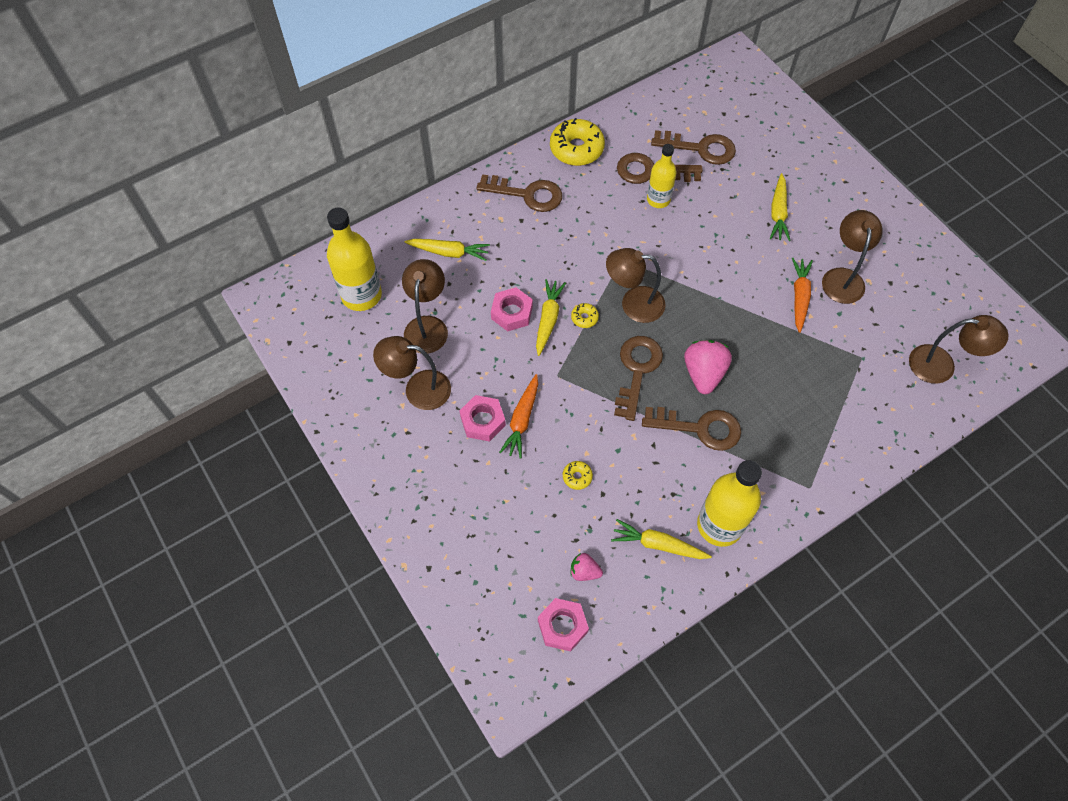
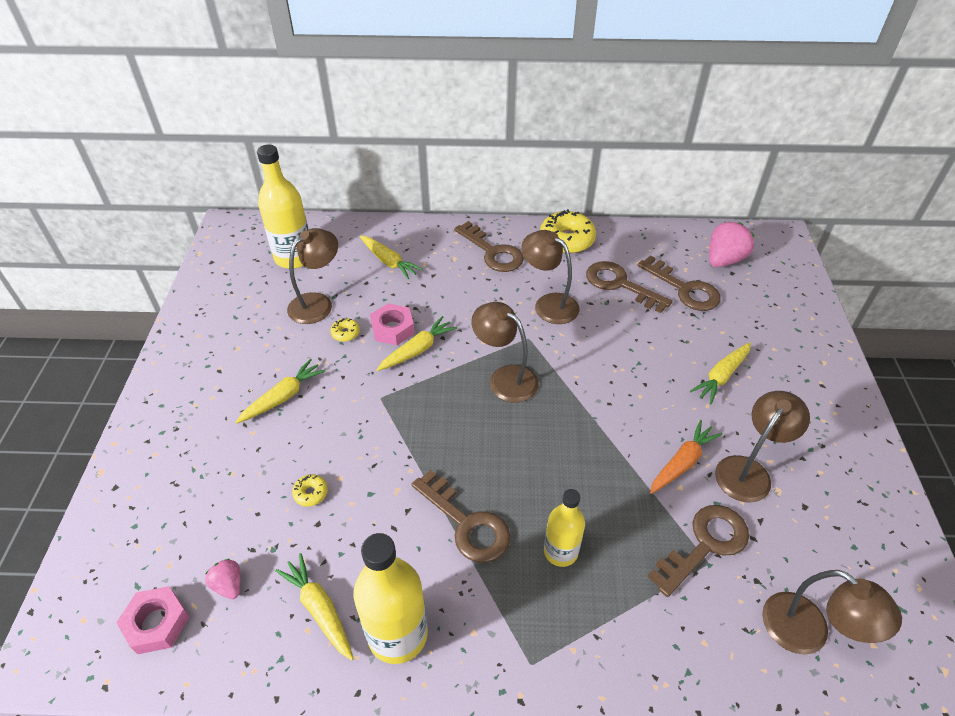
camera: 35 degrees right, 15 degrees down
brown lamp [373,336,451,410] -> brown lamp moved to [522,230,580,324]
pink nut [459,395,506,442] -> yellow carrot [236,359,325,424]
orange carrot [499,374,538,459] -> none
yellow donut [571,303,599,328] -> yellow donut moved to [330,318,360,342]
brown key [614,336,663,421] -> brown key moved to [647,505,749,597]
yellow bottle [647,144,676,208] -> yellow bottle moved to [544,489,585,567]
pink strawberry [684,340,732,394] -> pink strawberry moved to [709,222,755,267]

